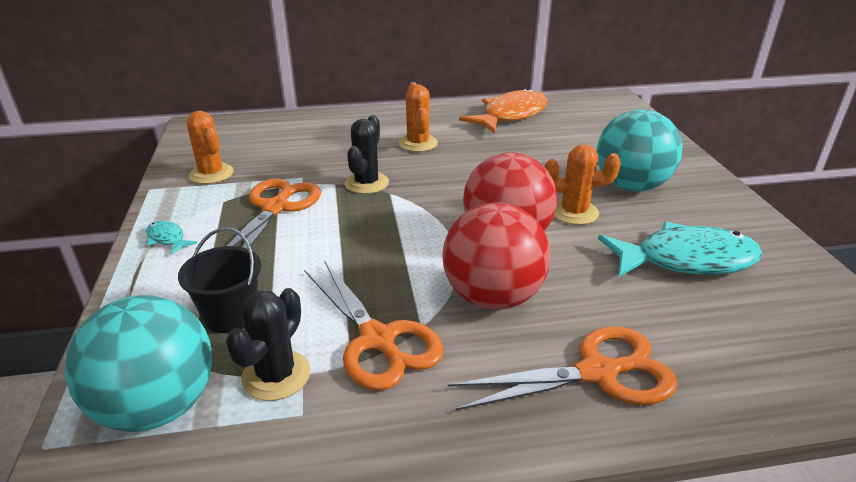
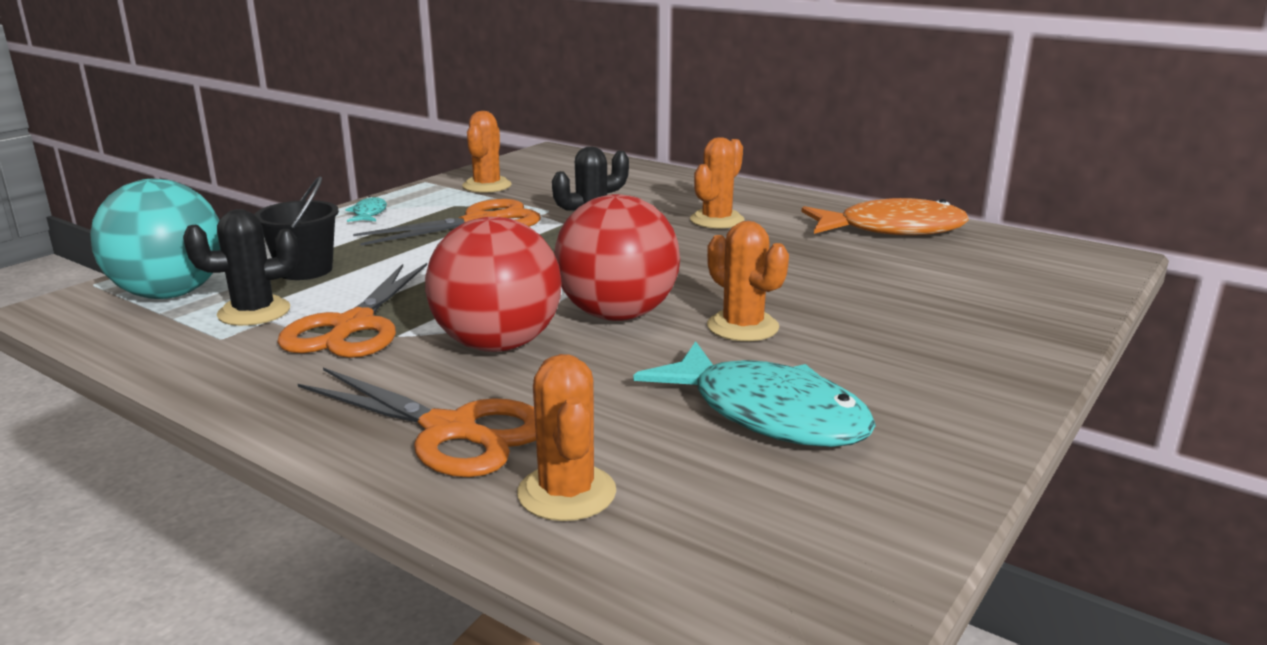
camera: 45 degrees right, 10 degrees down
turquoise ball [597,109,683,192] -> none
none -> orange cactus [517,354,616,521]

